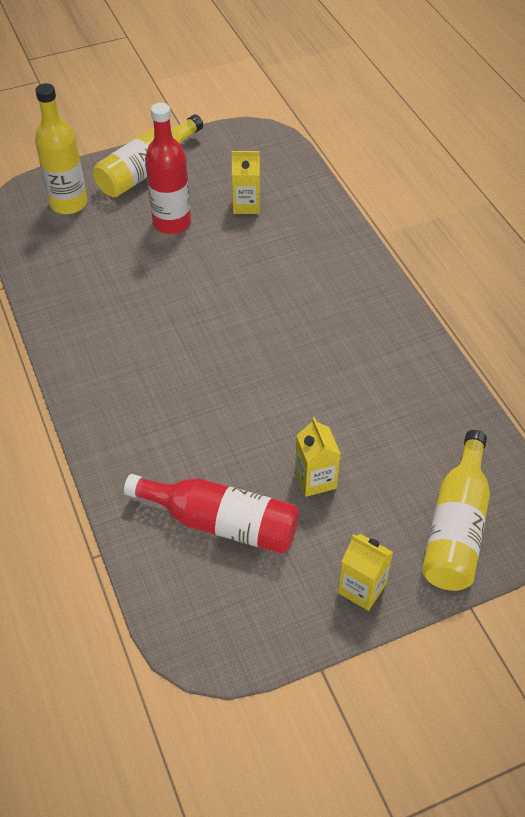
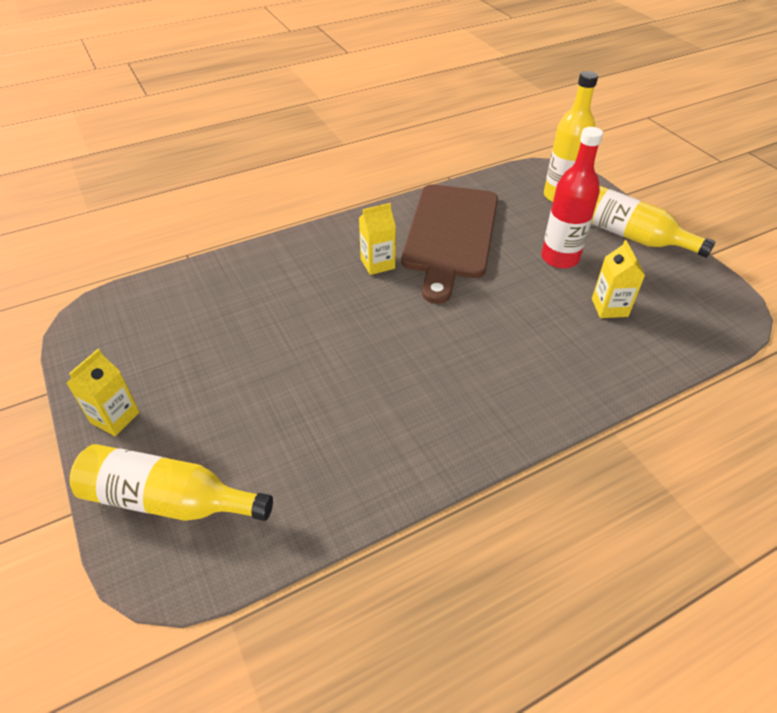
camera: 85 degrees right, 5 degrees down
red bottle [124,474,299,554] -> none
yellow carton [295,417,341,497] -> yellow carton moved to [359,203,396,275]
none -> brown cutting board [401,185,498,304]

